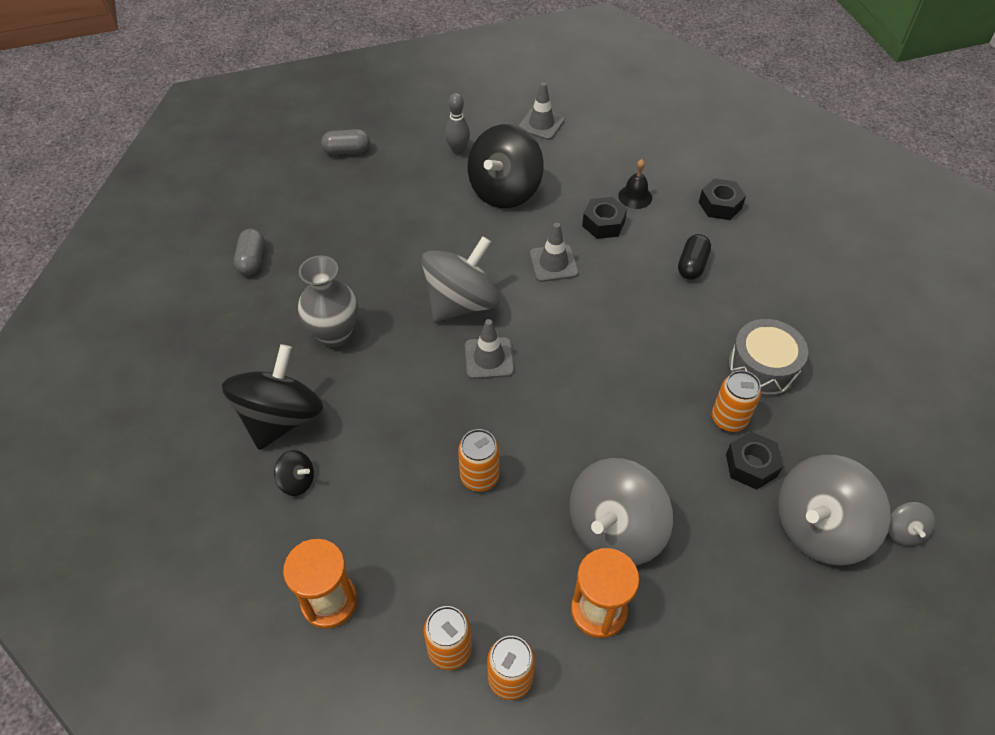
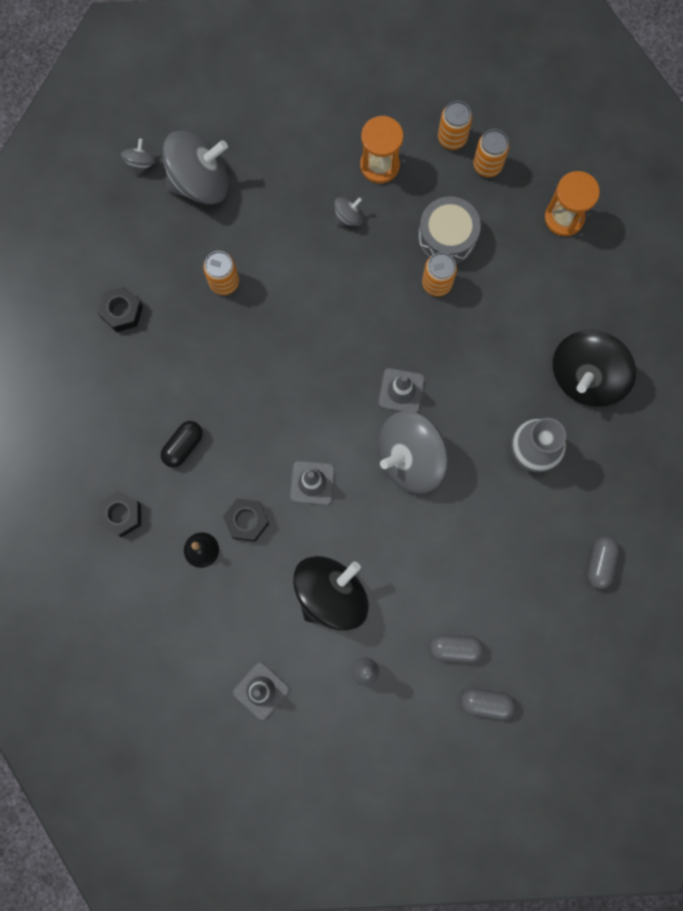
camera: 165 degrees left, 25 degrees up
black spinning top [274,450,314,496] -> none
grey spinning top [569,458,673,565] -> grey spinning top [334,197,363,226], size x0.44
black nut [726,431,783,490] -> black nut moved to [97,286,143,332]
grey drum [728,319,808,398] -> grey drum moved to [418,196,481,264]
none -> grey capsule [429,635,484,663]

